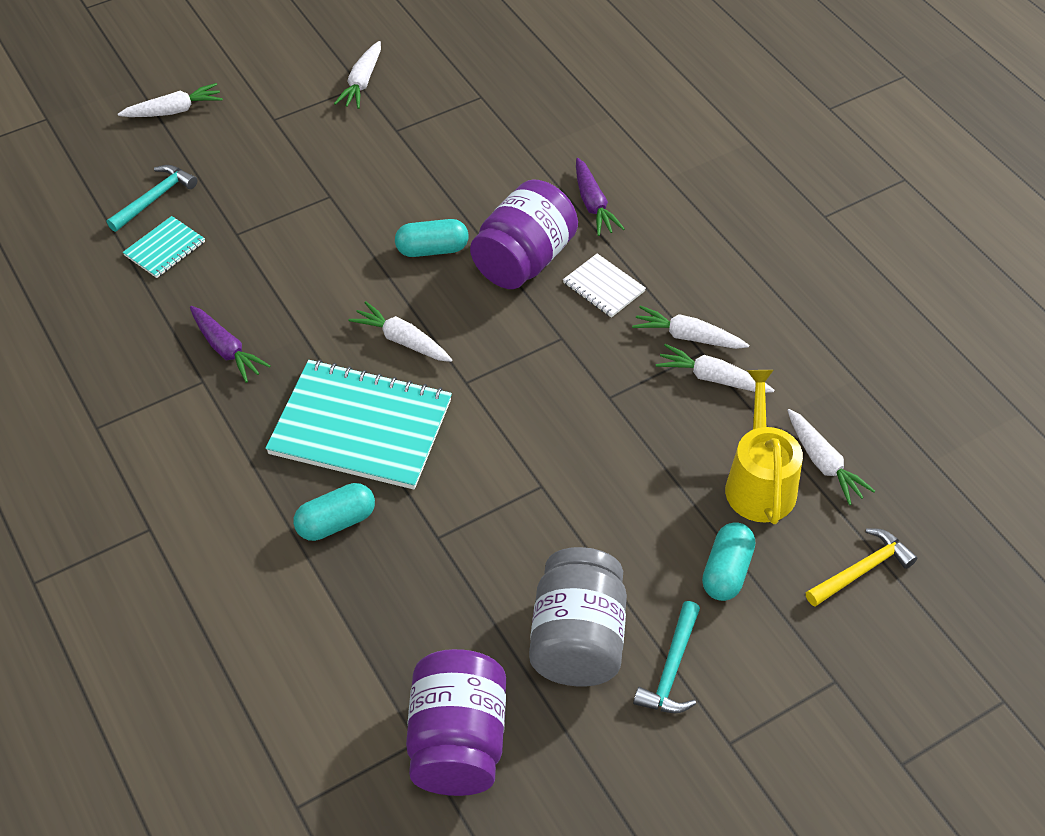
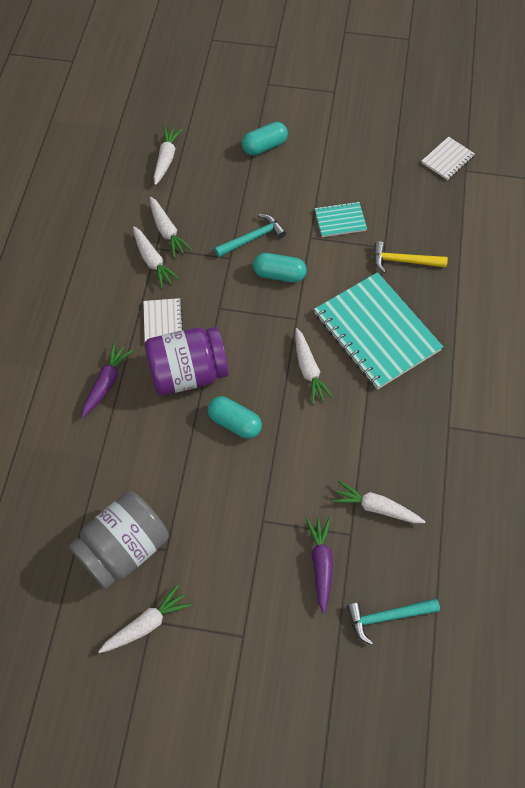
camera: 140 degrees left, 10 degrees up
white carrot [118,83,223,117] -> white carrot moved to [332,481,426,523]
turquoise notebook [123,216,205,278] -> turquoise notebook moved to [315,201,367,237]
purple carrot [190,306,271,383] -> purple carrot moved to [306,517,333,614]
turquoise capsule [293,483,375,541] -> turquoise capsule moved to [253,253,307,283]
purple jar [406,649,506,796] -> white notebook [421,137,475,180]
grey jar [529,547,627,686] -> grey jar moved to [69,491,169,589]
turquoise hammer [633,601,700,713] -> turquoise hammer moved to [214,214,286,257]
yellow watering can [725,370,803,524] -> none
yellow hammer [806,528,917,607] -> yellow hammer moved to [374,241,448,273]

